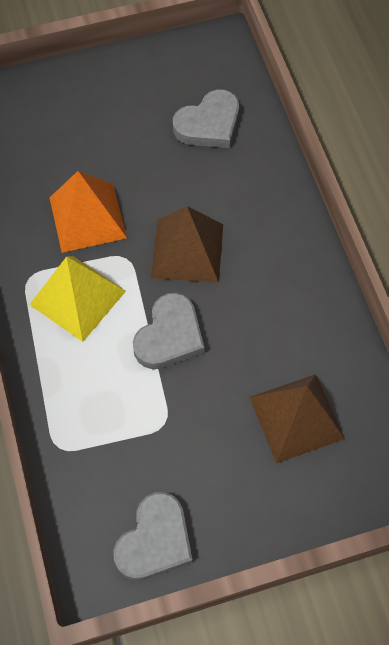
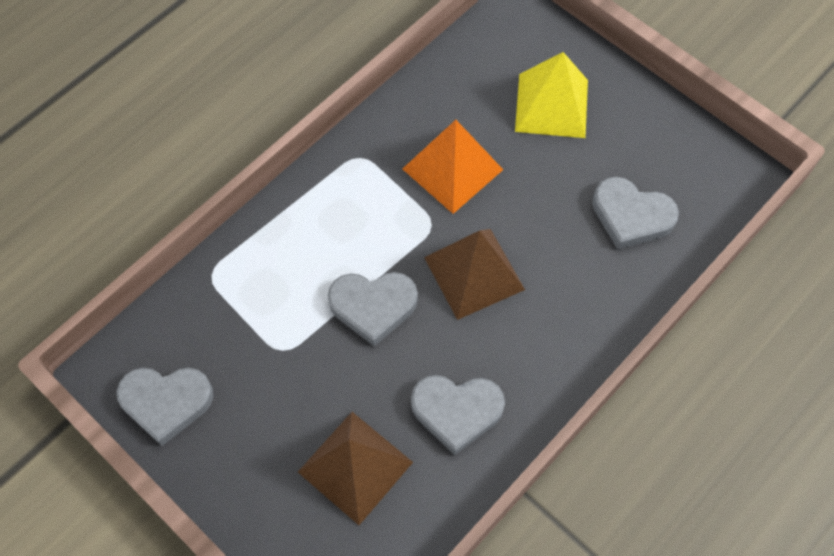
camera: 60 degrees right, 0 degrees up
yellow pyramid [29,256,126,342] -> yellow pyramid moved to [515,52,588,138]
none -> grey heart [411,375,505,455]

